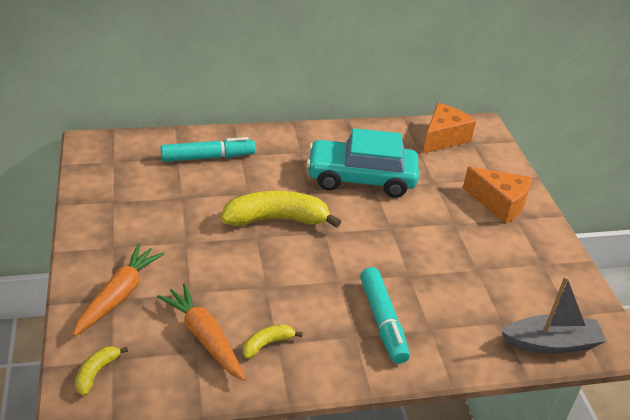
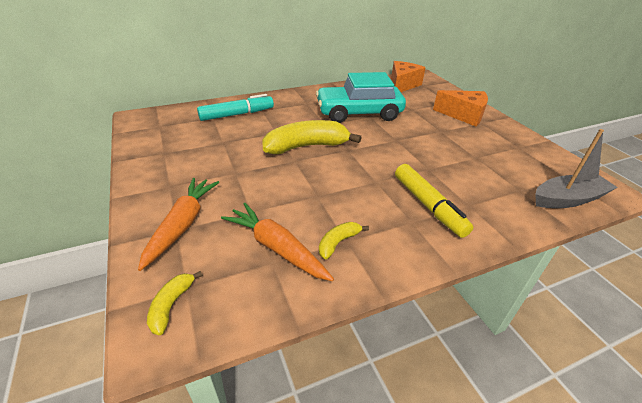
camera: 10 degrees left, 0 degrees up
turquoise marker [360,267,410,364] -> yellow marker [395,164,473,238]

